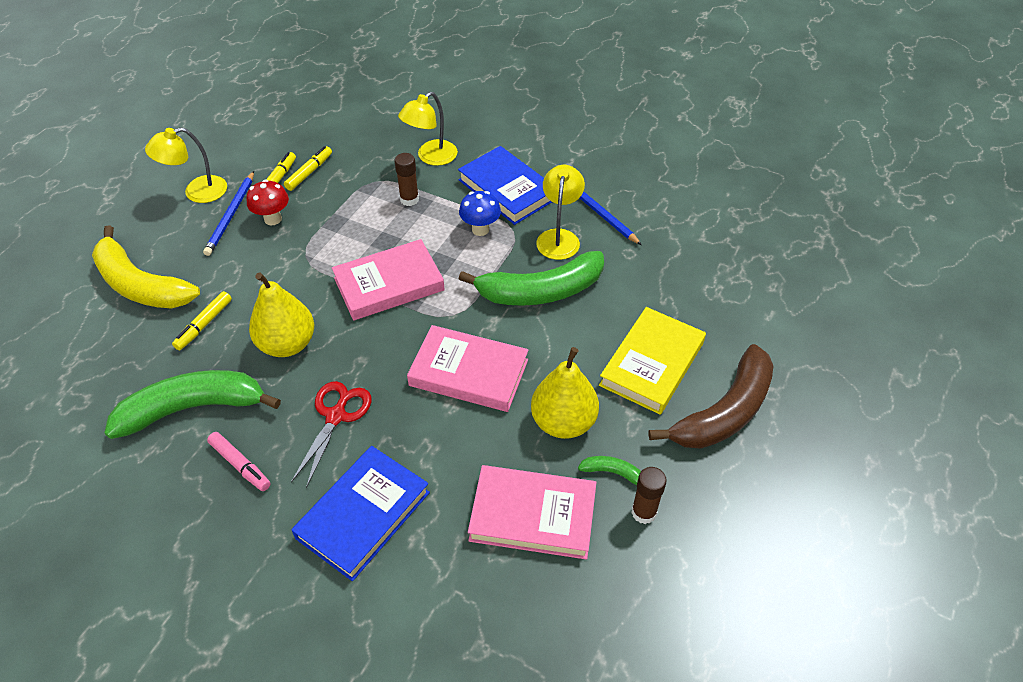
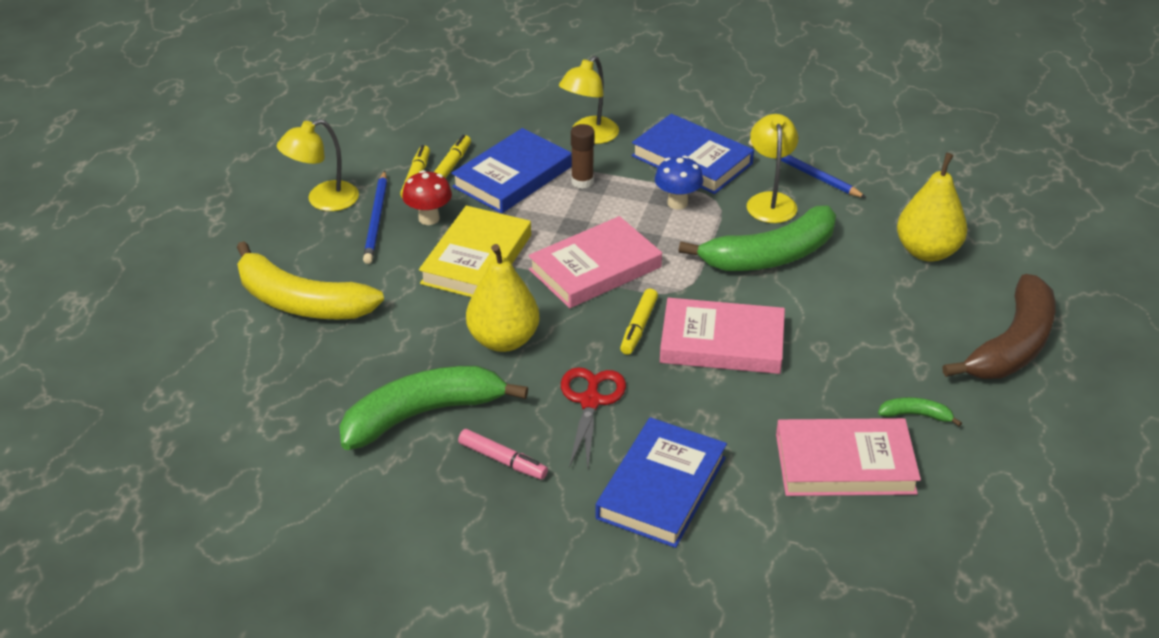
camera: 10 degrees left, 10 degrees down
yellow marker [172,291,232,350] -> yellow marker moved to [620,289,658,355]
yellow pear [531,347,599,439] -> yellow pear moved to [897,153,967,262]
yellow book [599,307,706,415] -> yellow book moved to [419,205,531,297]
brown glue stick [631,467,667,524] -> none
none -> blue book [451,128,572,214]

